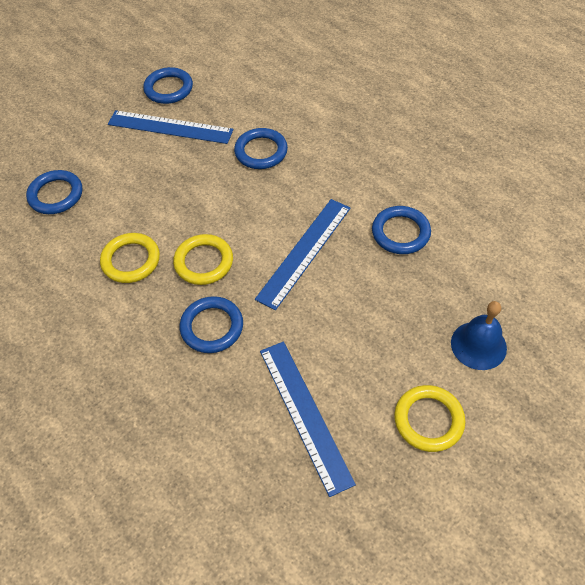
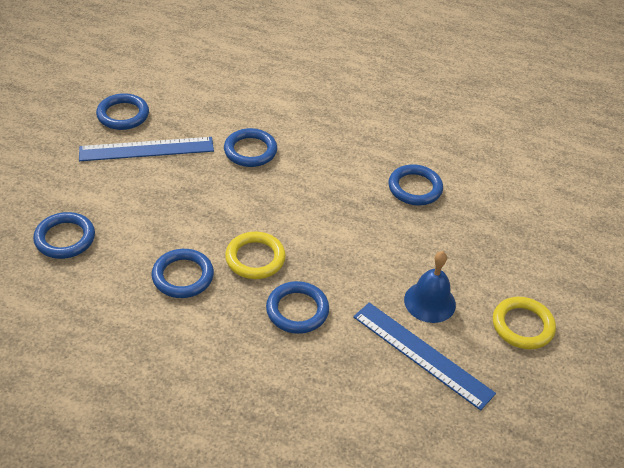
camera: 30 degrees left, 10 degrees down
yellow ring [100,233,160,283] -> blue ring [151,249,214,298]
blue ruler [255,199,351,310] -> none
blue bell [451,301,507,370] -> blue bell moved to [404,251,456,323]

